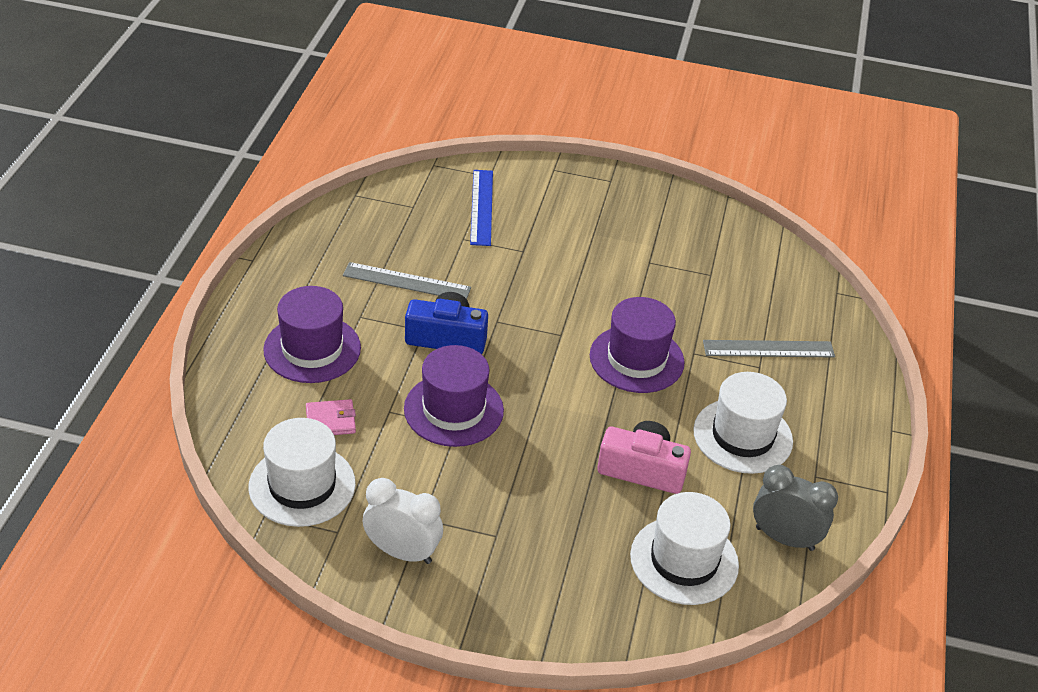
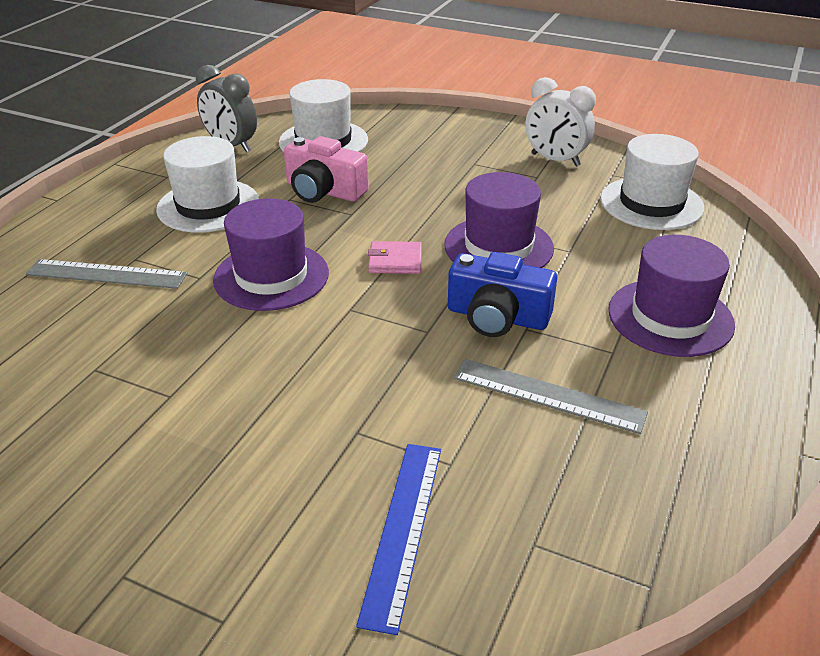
camera: 165 degrees left, 5 degrees down
pink wallet [306,399,356,435] -> pink wallet moved to [368,241,422,274]

